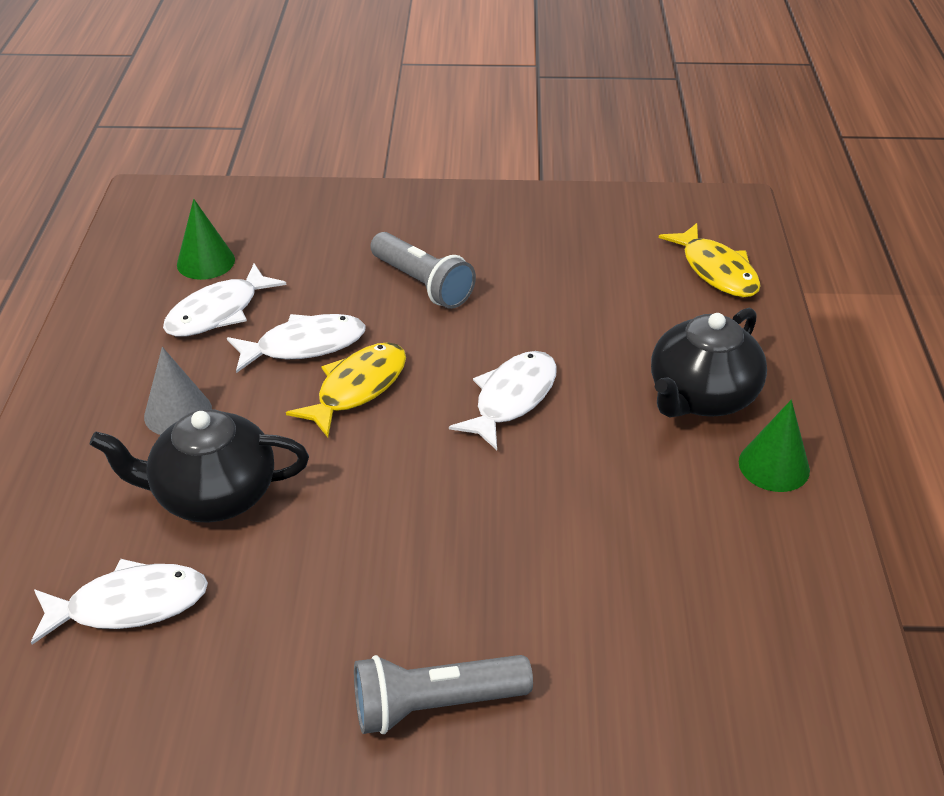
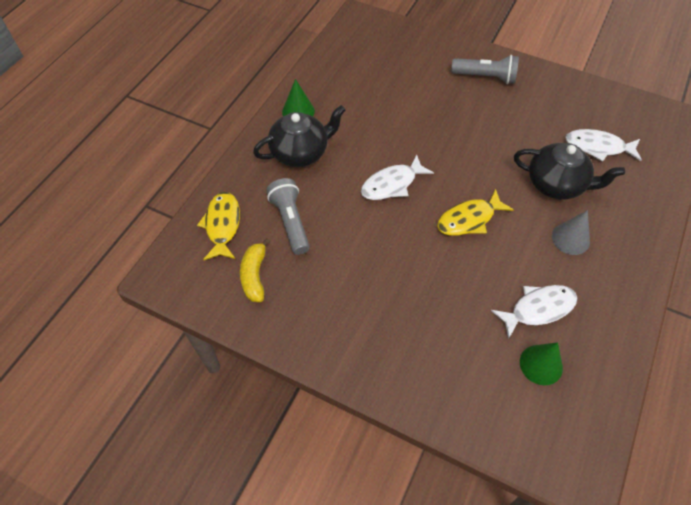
camera: 155 degrees left, 15 degrees up
white fish [227,314,366,373] -> none
grey flashlight [370,232,476,309] -> grey flashlight moved to [266,178,310,255]
none -> yellow banana [240,238,270,302]

